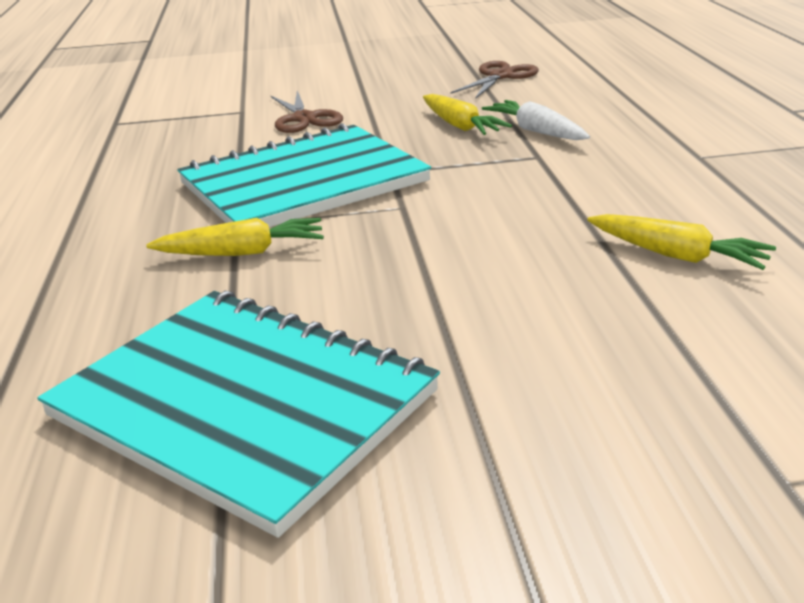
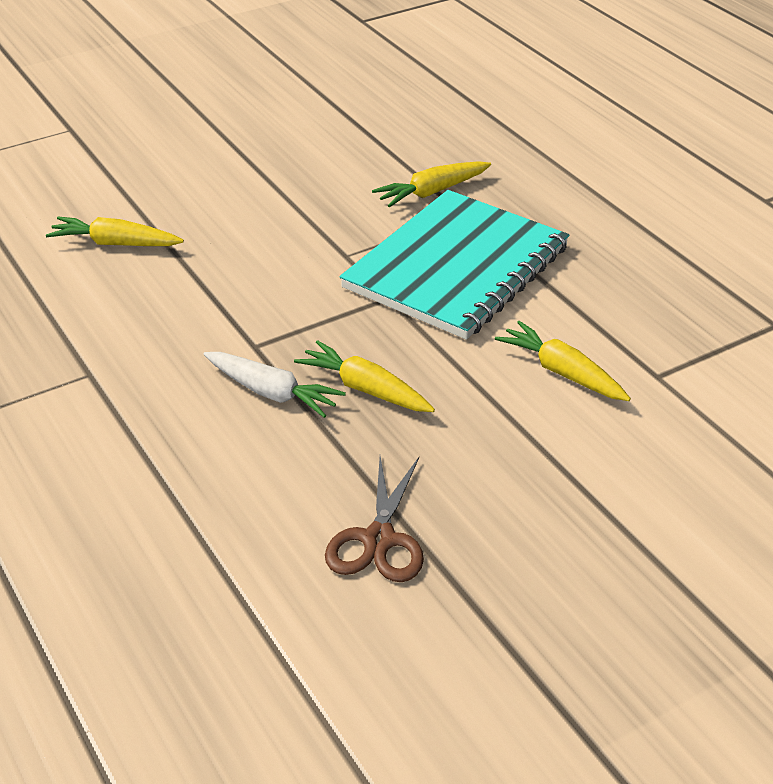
camera: 155 degrees right, 10 degrees up
turquoise notebook [38,291,440,538] -> none
brown scissors [271,91,343,133] -> yellow carrot [495,321,631,401]

